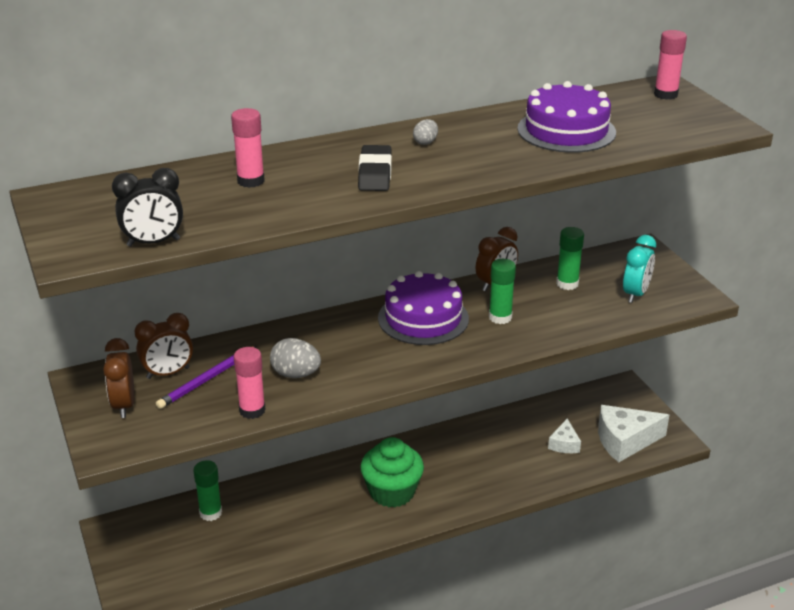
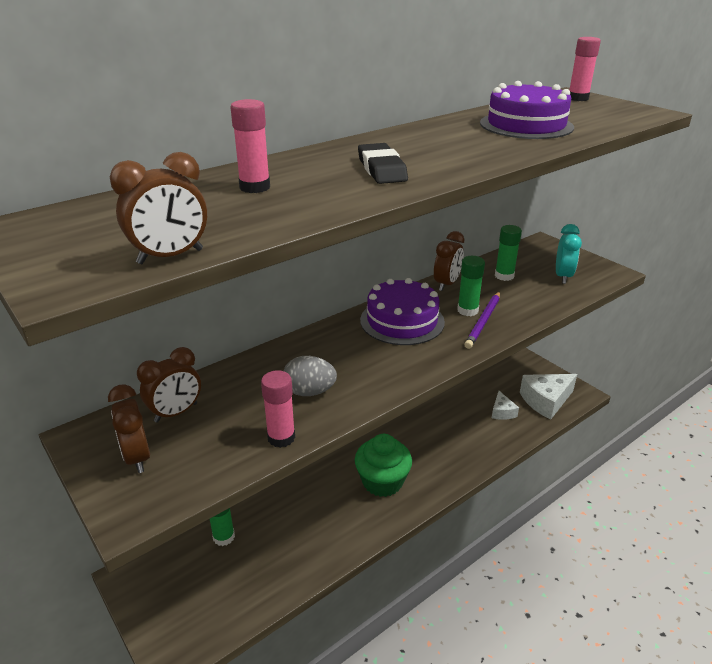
camera: 15 degrees left, 0 degrees up
black clock [112,168,183,247] -> brown clock [110,152,207,264]
purple pencil [156,346,257,409] -> purple pencil moved to [464,292,500,349]
grey egg [413,119,438,145] -> none

